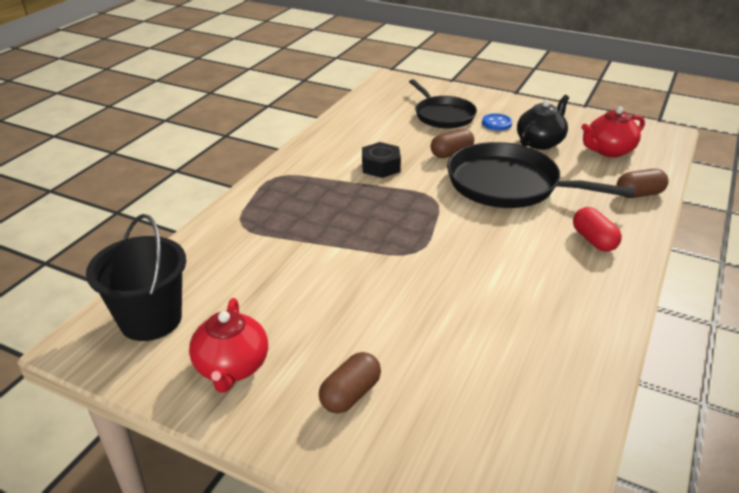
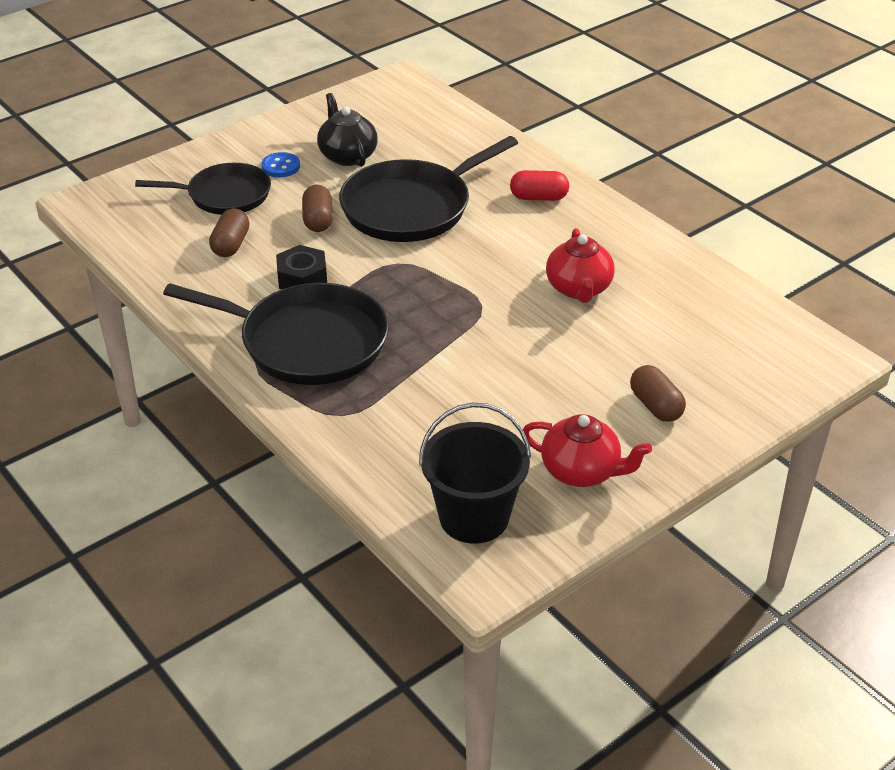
camera: 65 degrees left, 5 degrees up
red teapot [581,107,645,157] -> red teapot moved to [546,228,615,303]
brown capsule [617,169,669,198] -> brown capsule moved to [209,209,249,257]
none -> black pan [163,283,389,385]

